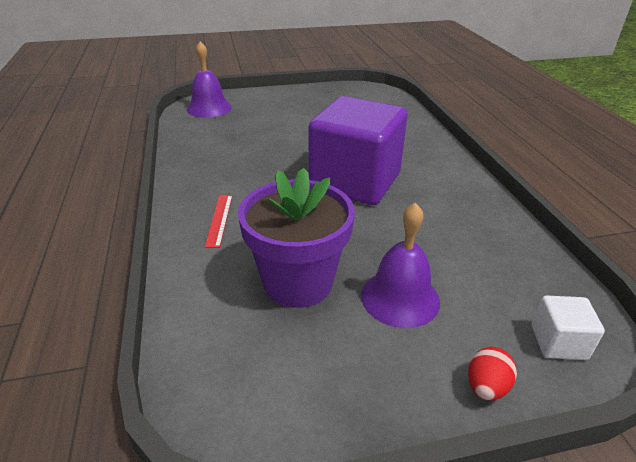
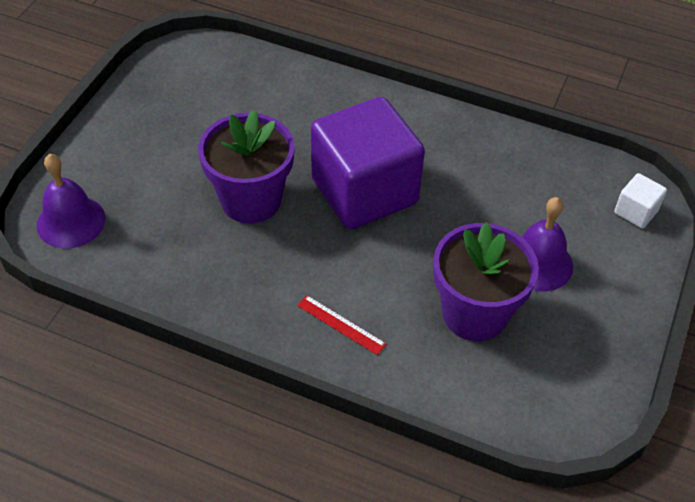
camera: 55 degrees left, 15 degrees up
red egg [468,347,517,401] -> none
none -> purple flower pot [198,110,295,224]

